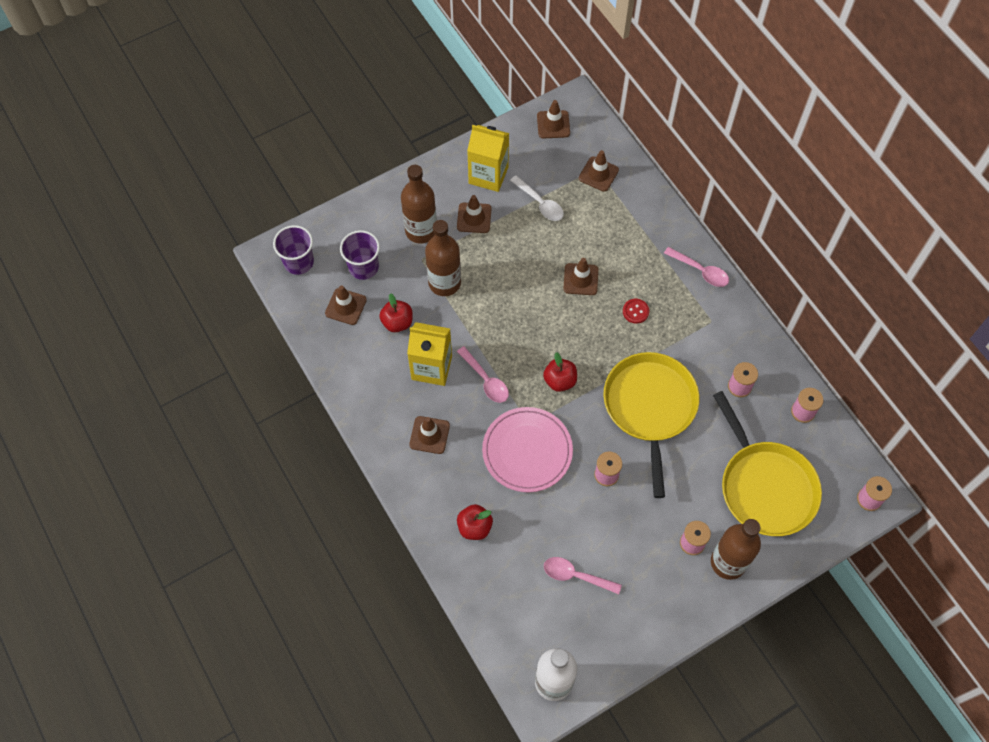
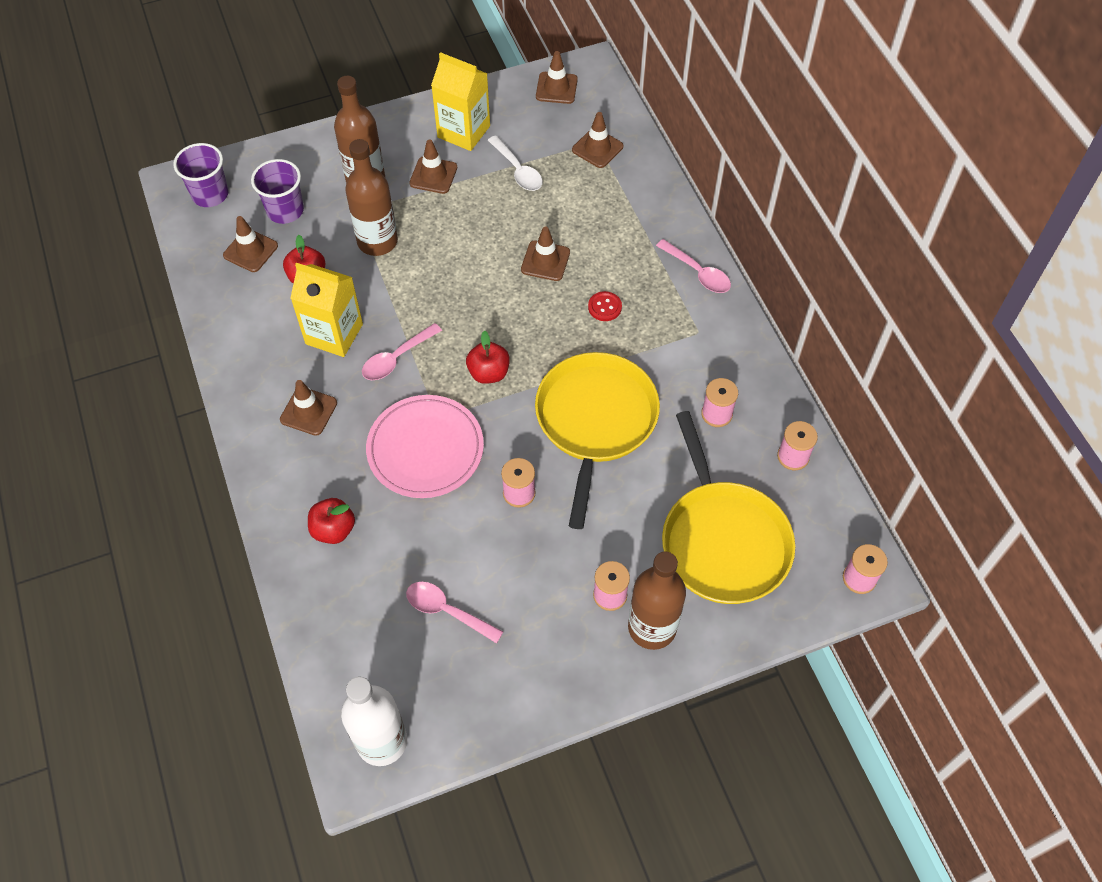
camera: 10 degrees right, 5 degrees down
pink spoon [457,346,509,403] -> pink spoon turned 75 degrees clockwise [362,323,442,380]

